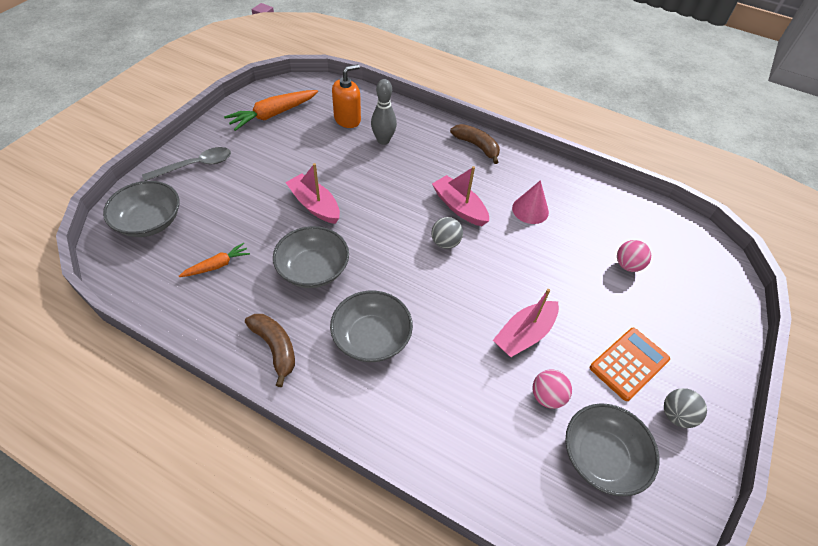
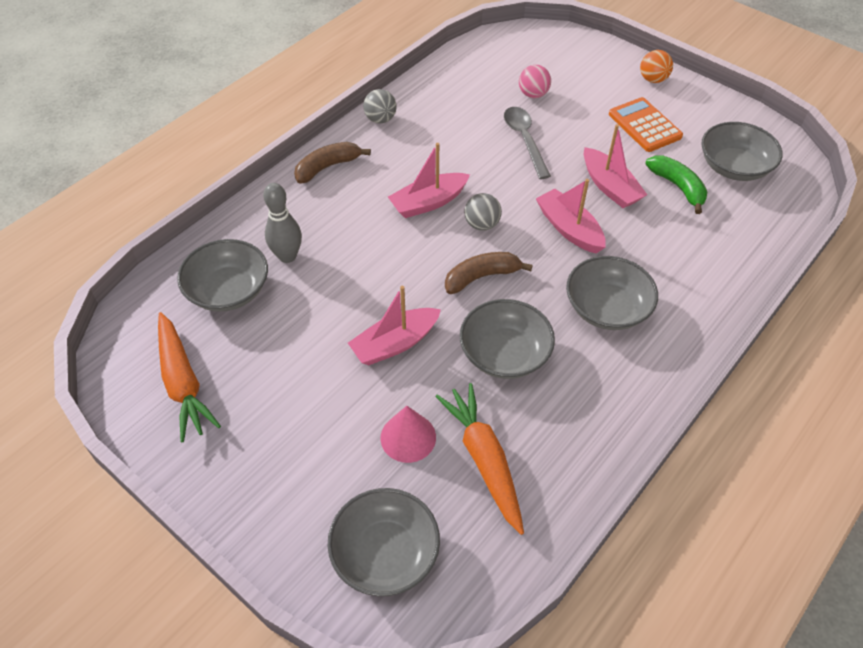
camera: 75 degrees left, 0 degrees up
grey spoon [142,147,231,181] -> grey spoon moved to [504,107,551,179]
orange carrot [179,243,250,277] -> orange carrot [435,383,524,535], size x1.76
brown banana [245,314,295,387] -> brown banana moved to [445,252,533,294]
orange soap dispenser [332,64,361,128] -> grey bowl [177,239,268,312]
pink cone [512,180,549,224] -> pink cone moved to [380,406,436,463]
pink ball [532,369,572,409] -> green banana [645,155,707,214]
grey ball [664,388,707,428] -> grey ball moved to [363,89,397,123]
none -> pink boat [536,179,606,253]
none -> orange ball [640,50,673,83]

